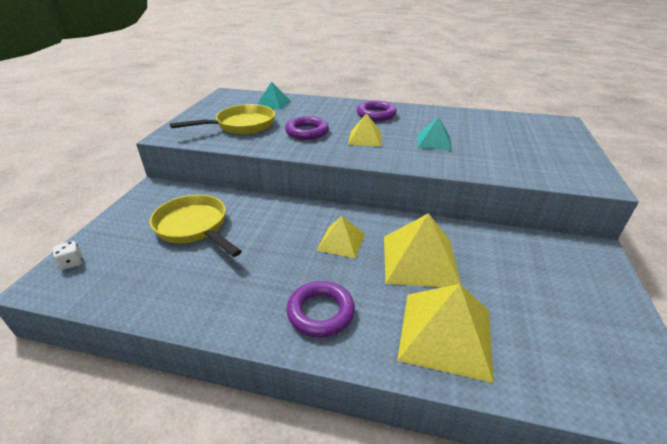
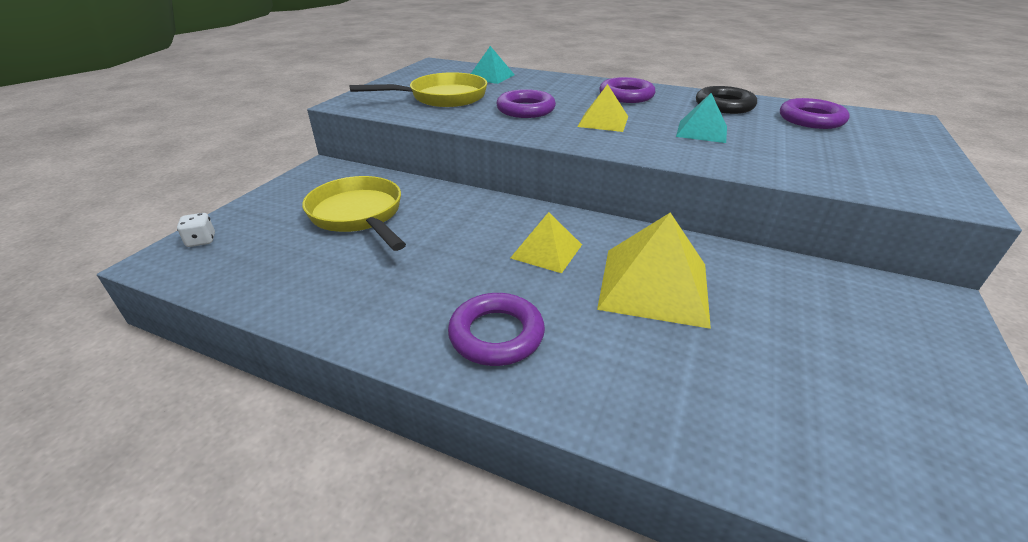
camera: 10 degrees right, 0 degrees up
yellow pyramid [397,284,494,383] -> none
none -> black ring [696,86,757,114]
none -> purple ring [780,98,850,129]

